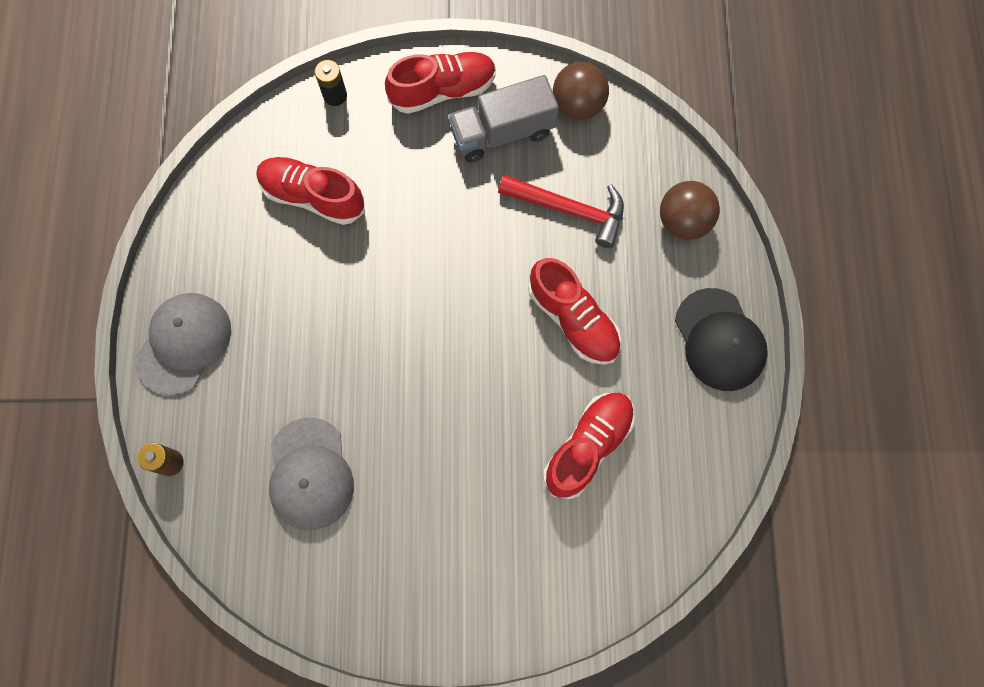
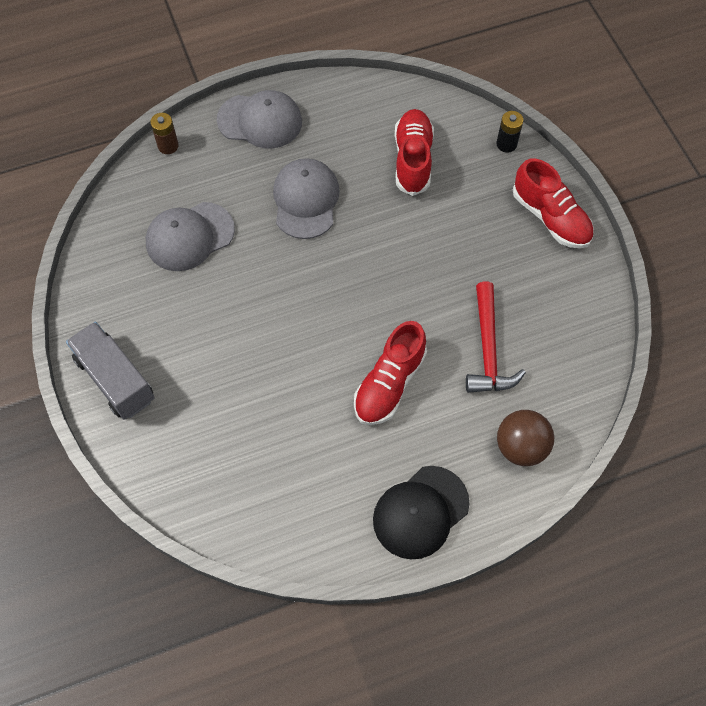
camera: 70 degrees right, 10 degrees down
grey truck [448,75,559,162] -> grey truck moved to [66,322,155,420]
red shoe [543,393,635,499] -> none
brown ball [553,62,609,120] -> none
none -> grey cap [273,158,340,239]

